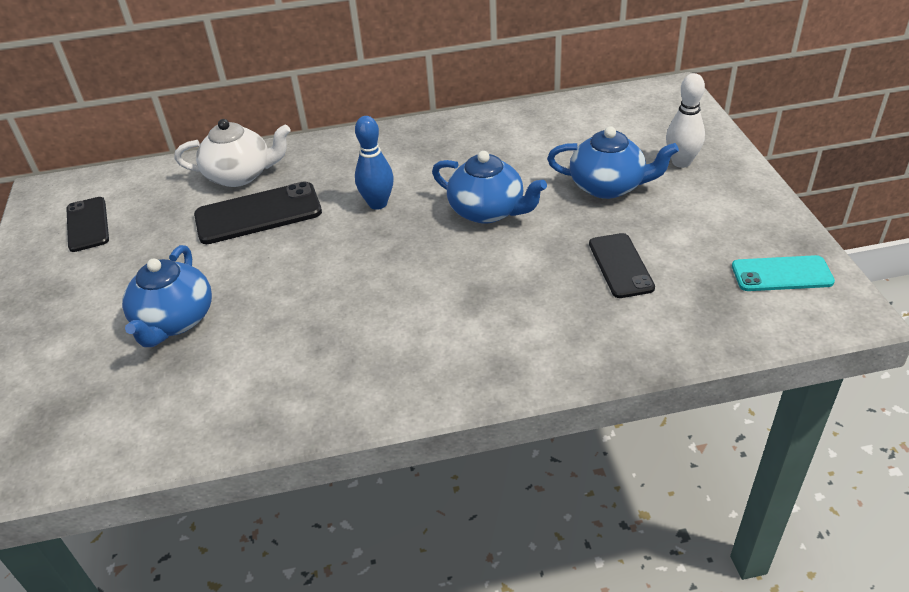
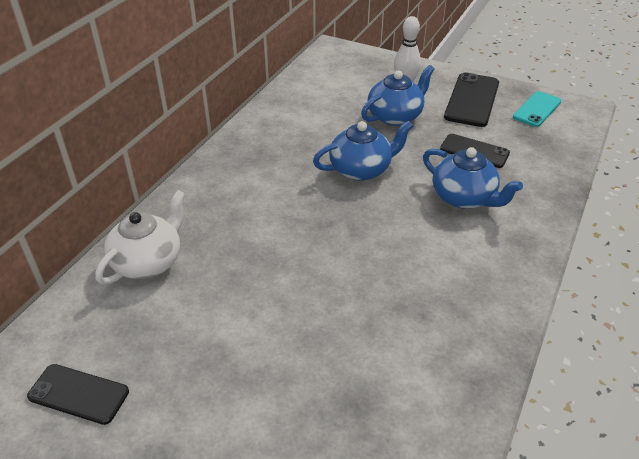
camera: 55 degrees left, 0 degrees up
blue teapot [122,245,212,347] -> blue teapot moved to [423,147,523,209]
black phone [194,181,322,244] -> black phone moved to [444,72,499,127]
blue bowling pin [355,116,394,210] -> none

